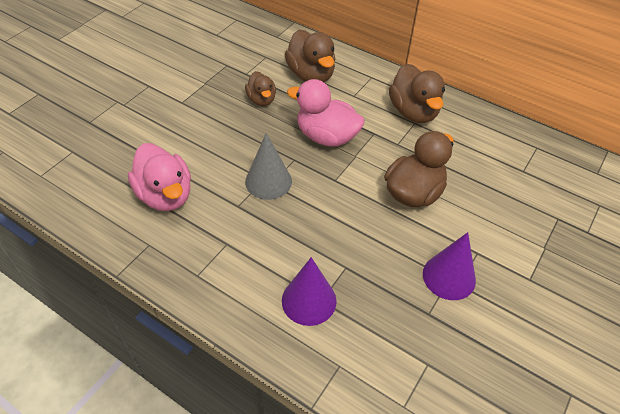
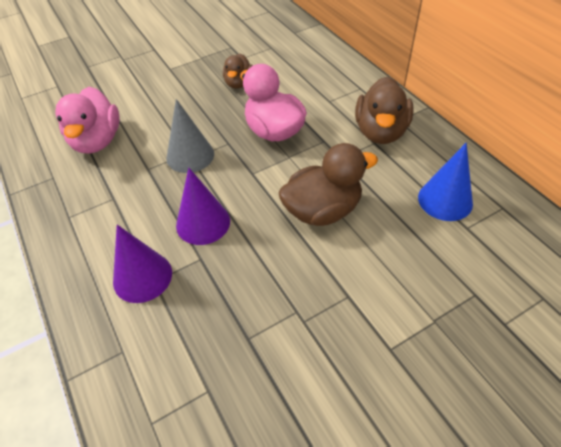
camera: 30 degrees right, 0 degrees up
brown duck [285,30,335,82] -> none
purple cone [423,232,476,300] -> purple cone moved to [176,168,230,245]
none -> blue cone [418,143,473,221]

